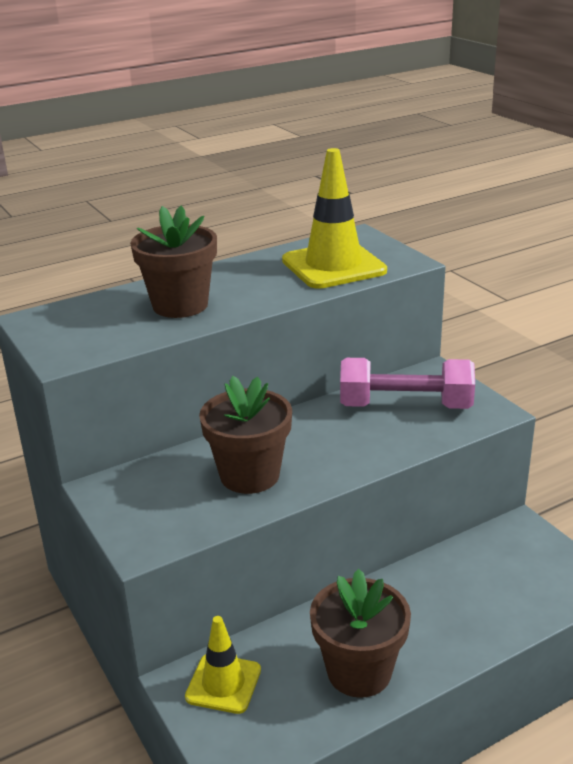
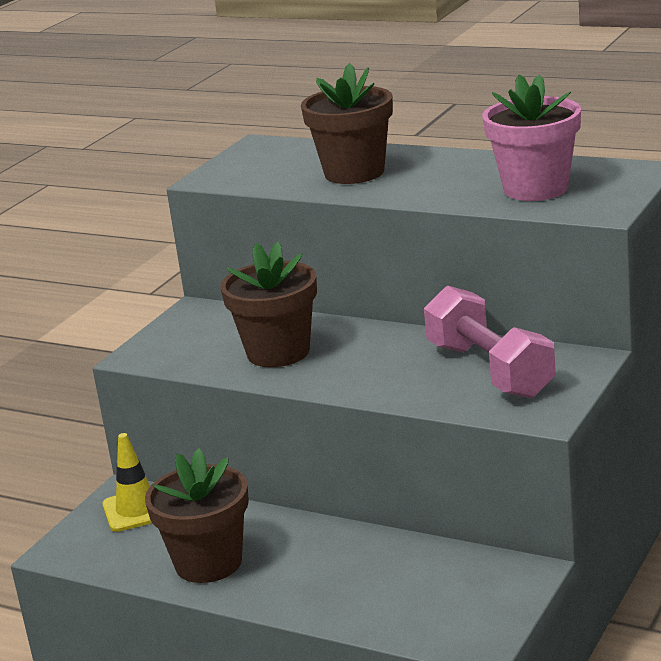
camera: 60 degrees right, 5 degrees down
yellow traffic cone [282,148,387,289] -> pink flower pot [482,75,581,201]

